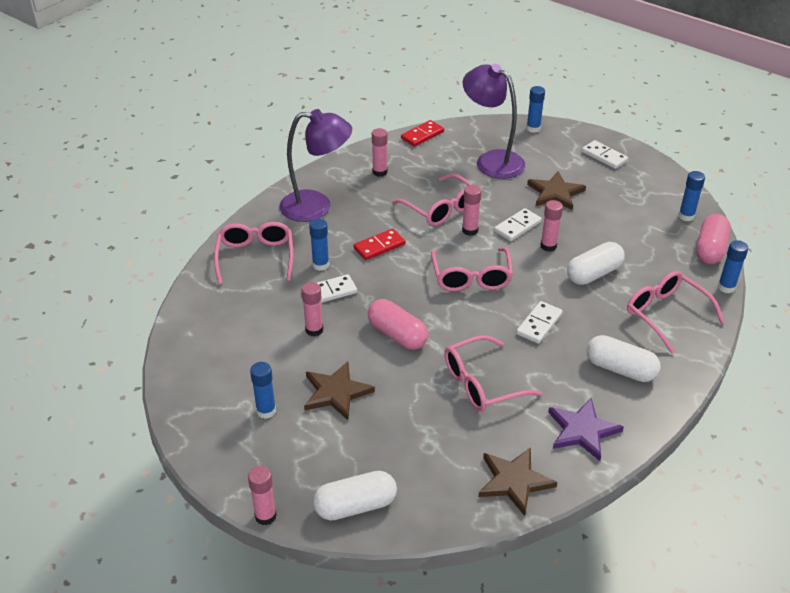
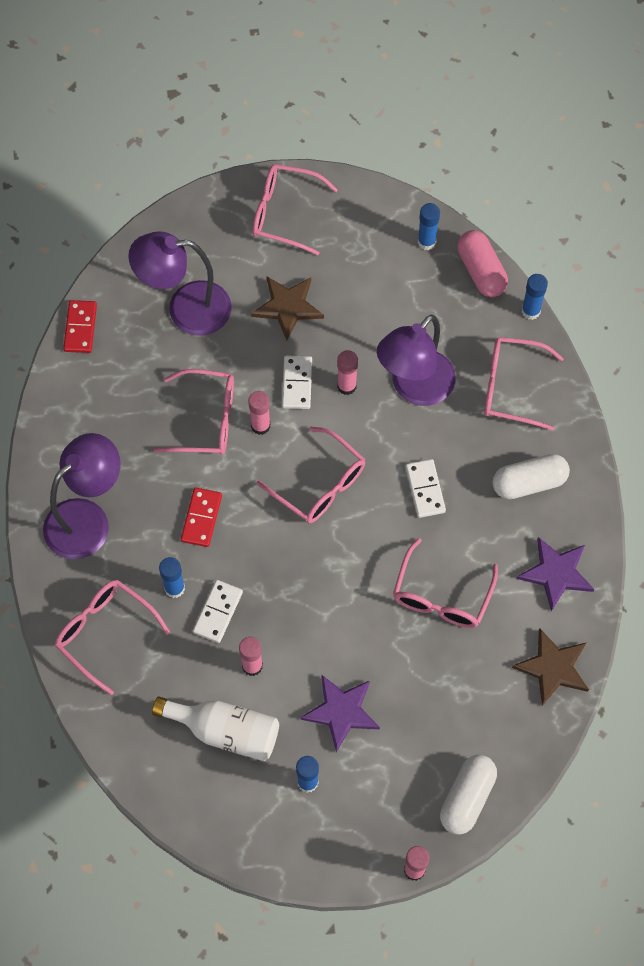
camera: 45 degrees left, 25 degrees up
brown star [304,361,375,420] -> purple star [300,674,380,753]
pink capsule [368,299,428,350] -> none
pink glue stick [372,128,388,177] -> none
blue glue stick [527,86,545,133] -> none
white capsule [567,242,625,285] -> purple lamp [377,315,456,406]
white domino [582,140,628,169] -> pink glasses [253,164,338,255]
none -> white bottle [152,696,279,761]

